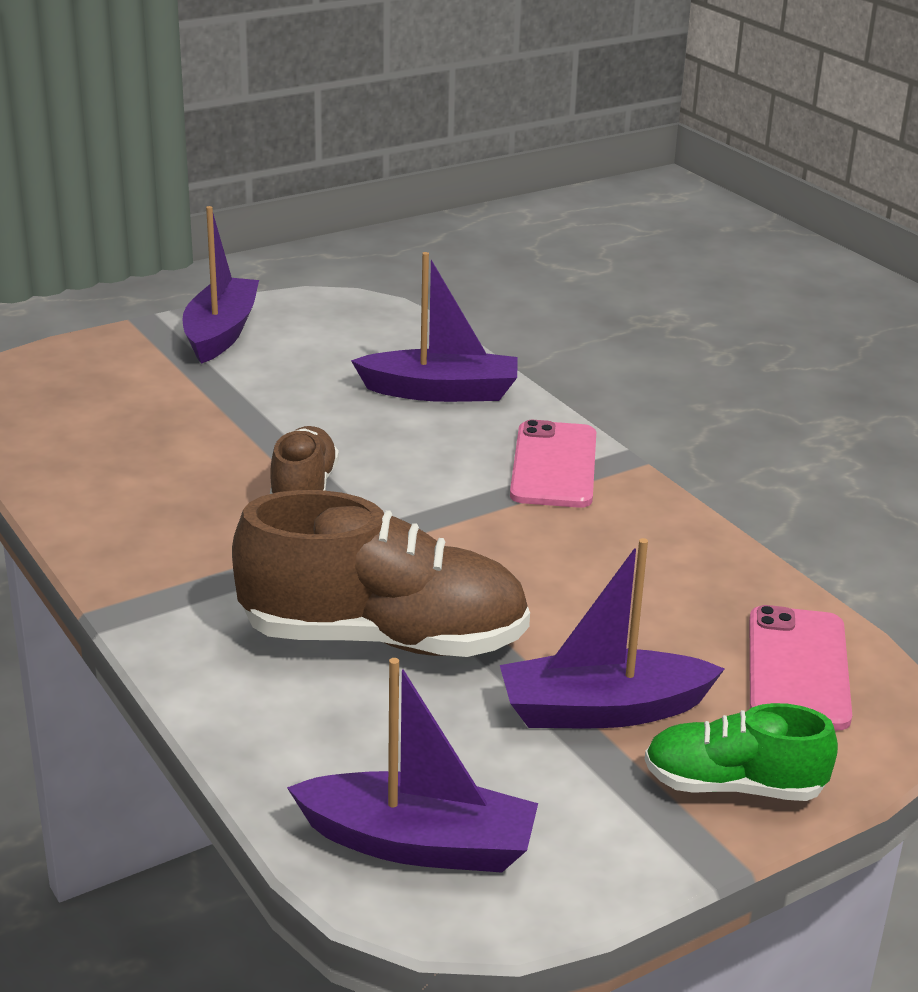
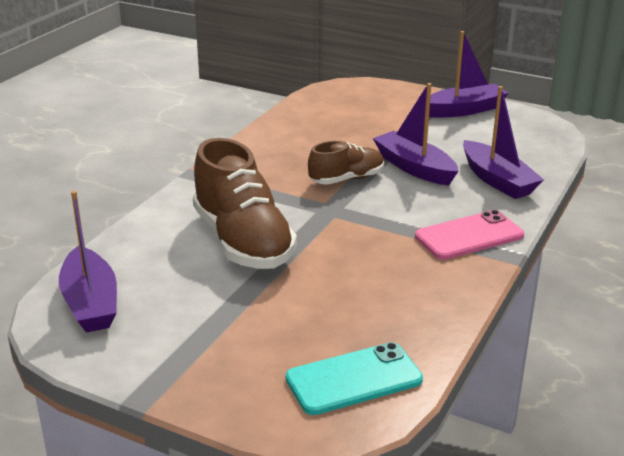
camera: 60 degrees right, 0 degrees up
purple boat [500,538,725,728] -> purple boat moved to [373,83,459,186]
green shoe [645,703,838,801] -> none
pink phone [749,605,852,730] -> turquoise phone [286,342,423,415]

